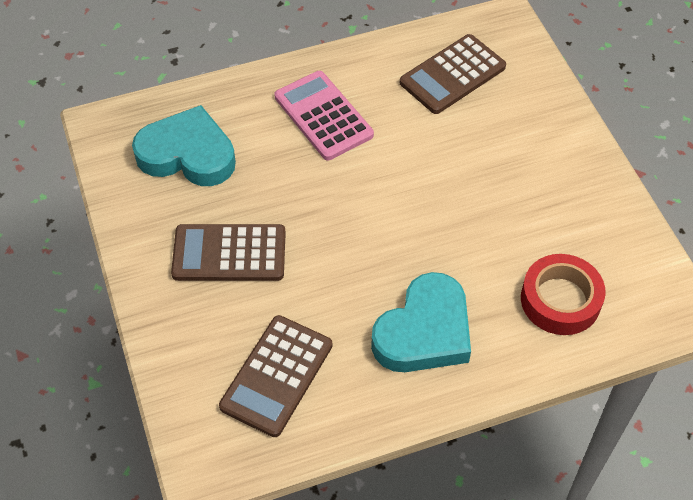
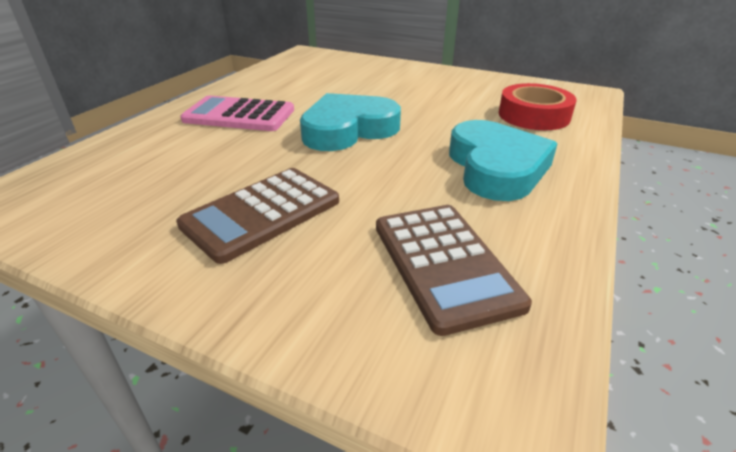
camera: 45 degrees left, 20 degrees down
turquoise heart [132,105,236,186] -> turquoise heart moved to [300,93,401,151]
brown calculator [400,34,506,114] -> none

